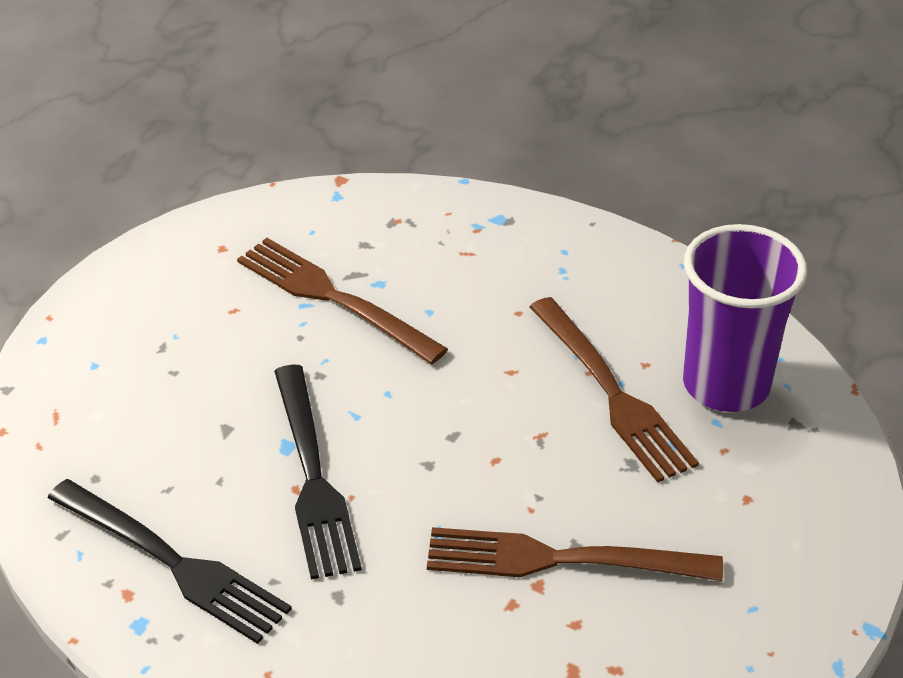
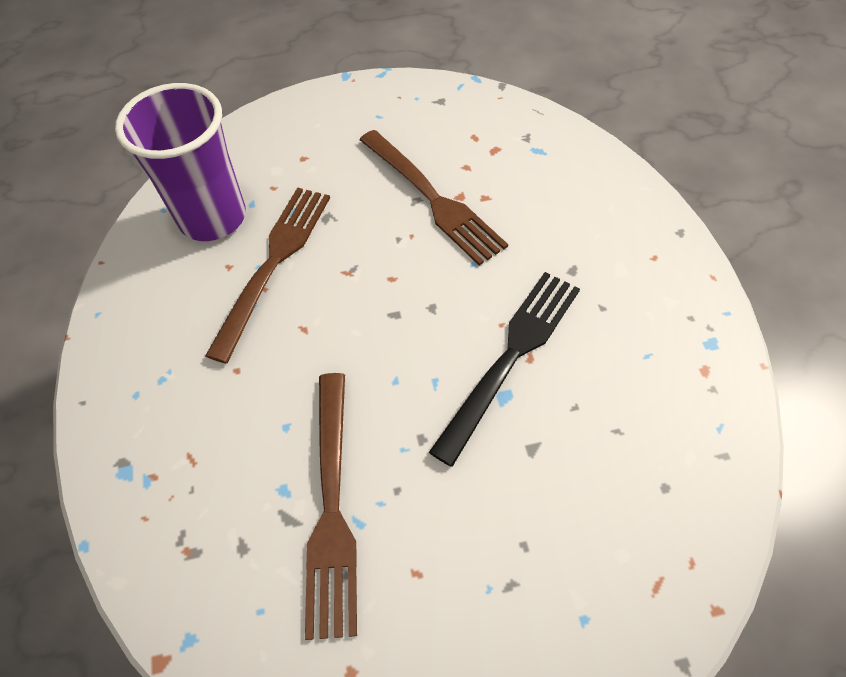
camera: 130 degrees left, 15 degrees up
black fork [48,479,292,644] -> none

